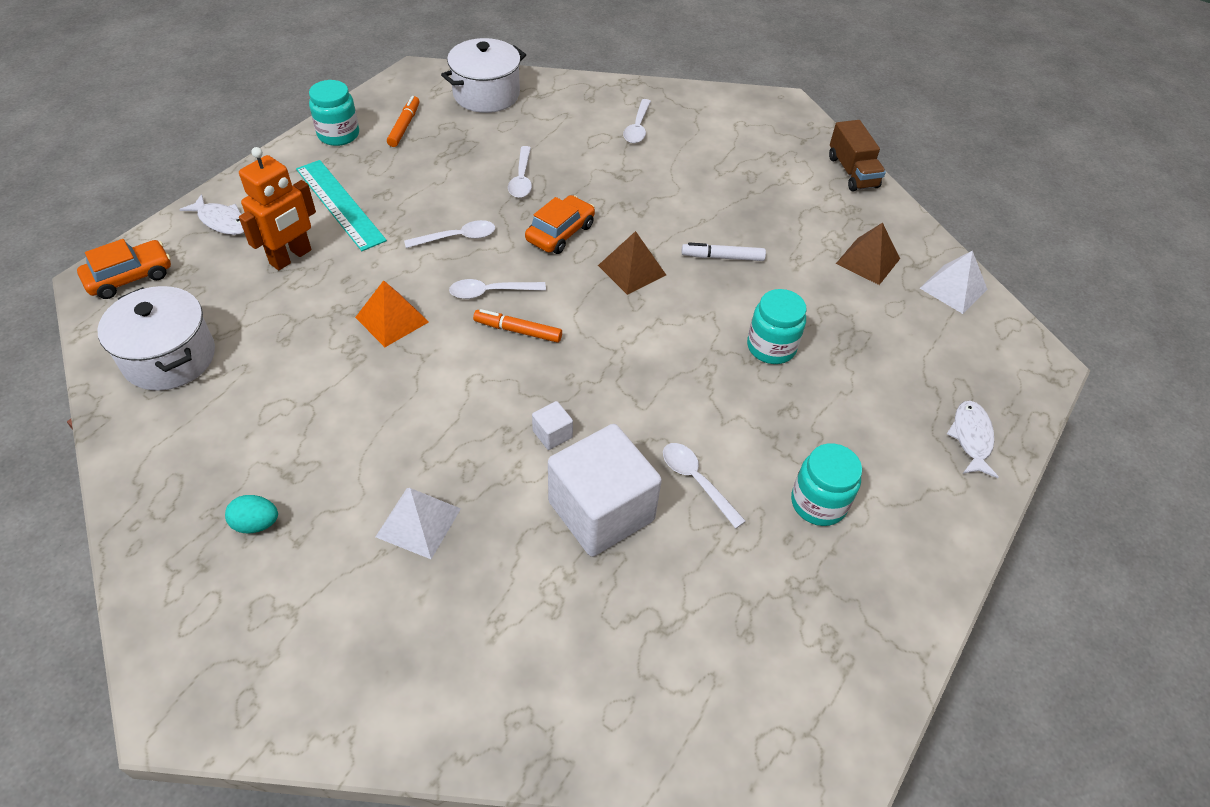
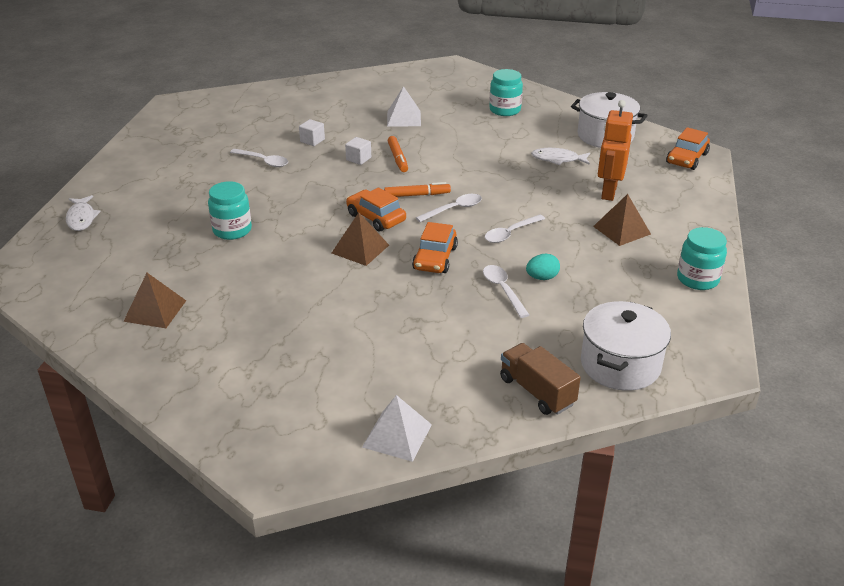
camera: 160 degrees right, 15 degrees down
white fish [179,194,244,235] -> white fish moved to [531,148,590,165]
turquoise egg [225,495,278,533] -> turquoise egg moved to [526,254,560,280]
turquoise ruler [296,160,387,251] -> brown pyramid [593,194,651,246]
orange pyramid [355,280,429,347] -> none
orange marker [387,96,420,147] -> orange marker moved to [388,136,408,172]
white cube [548,424,662,557] -> white cube [299,119,325,146], size x0.40
white spoon [623,99,651,143] -> none
white marker [681,243,766,261] -> none
turquoise jar [791,443,862,526] -> turquoise jar moved to [489,69,523,116]
brown truck [829,120,886,191] -> brown truck moved to [500,343,581,415]
white pyramid [920,251,987,314] -> white pyramid moved to [362,395,432,462]
none -> orange car [346,187,406,231]

